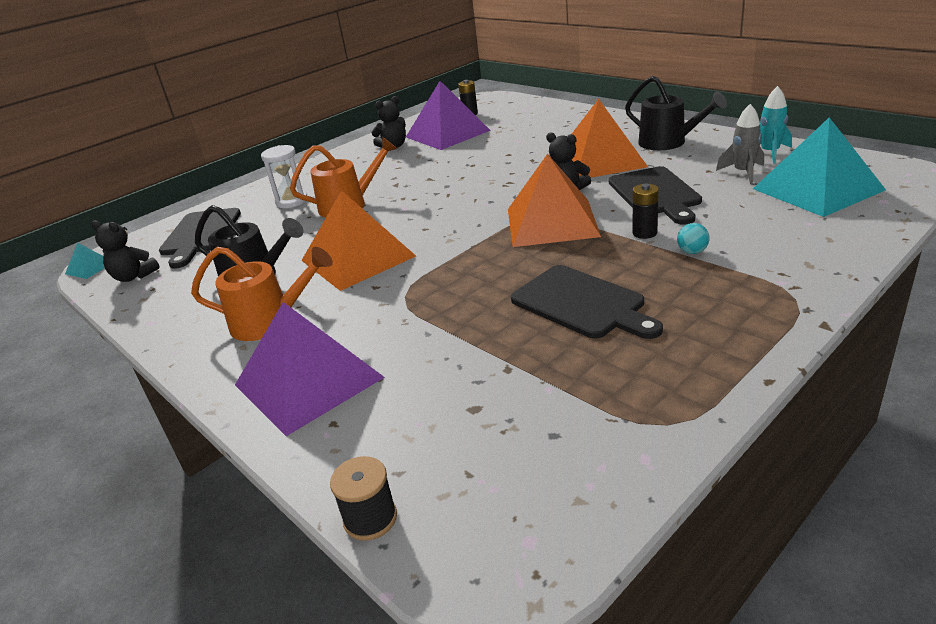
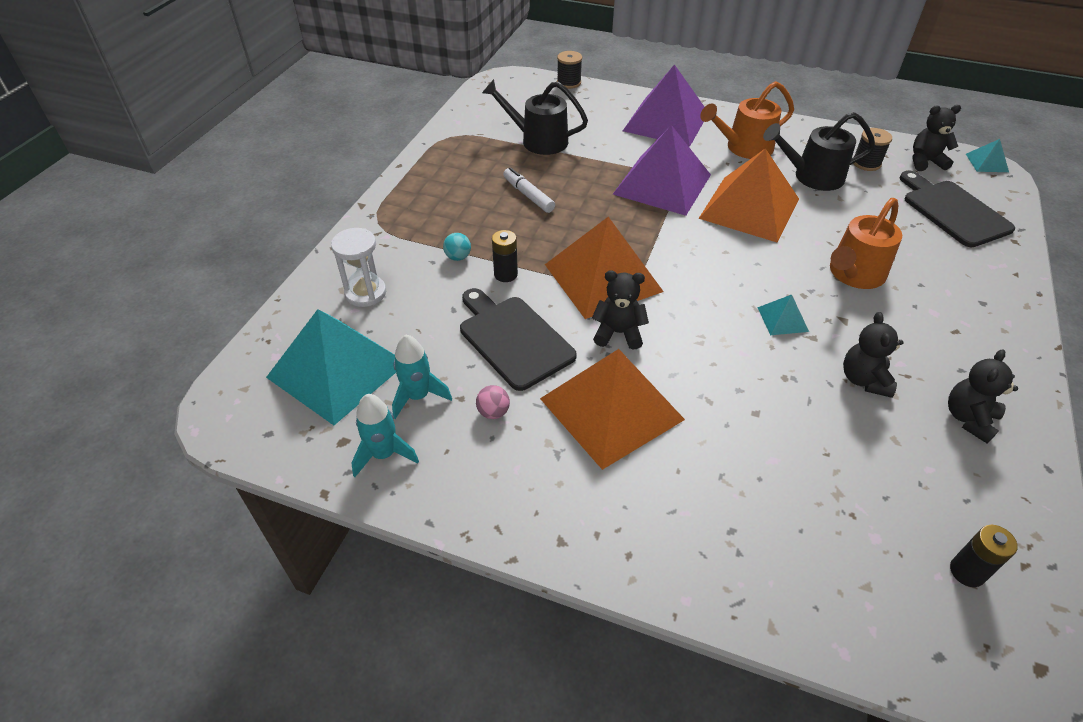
camera: 150 degrees right, 15 degrees up
white hourglass [261,145,307,208] -> white hourglass moved to [331,228,386,307]
purple pyramid [406,81,491,150] -> purple pyramid moved to [613,125,711,216]
black cutting board [511,265,663,339] -> white marker [503,167,555,213]
black watering can [625,76,727,150] -> black watering can moved to [482,79,588,155]
grey rocket [716,104,764,184] -> turquoise rocket [392,335,452,419]
none -> pink ball [476,385,510,419]
none -> turquoise pyramid [757,295,809,335]
none -> black teddy bear [843,312,904,398]
none -> black spool [853,128,892,171]

